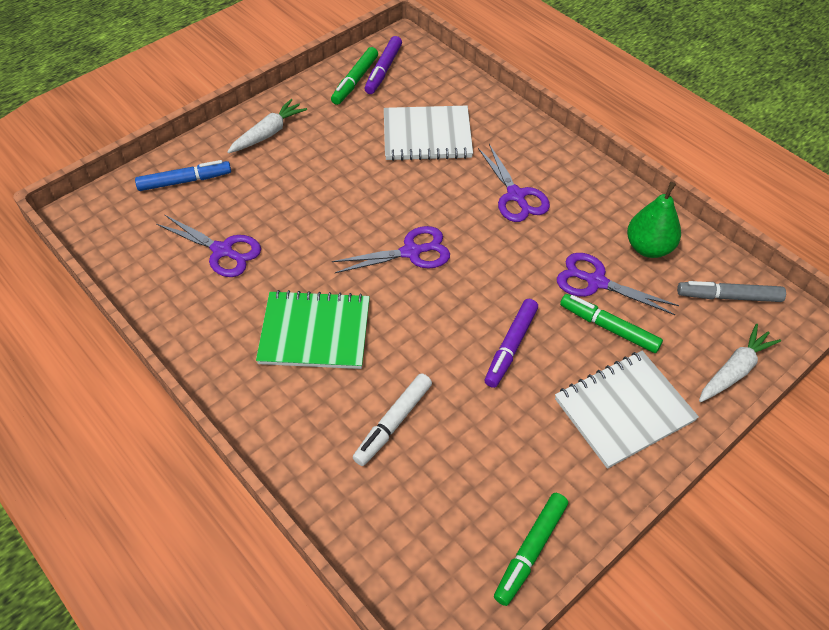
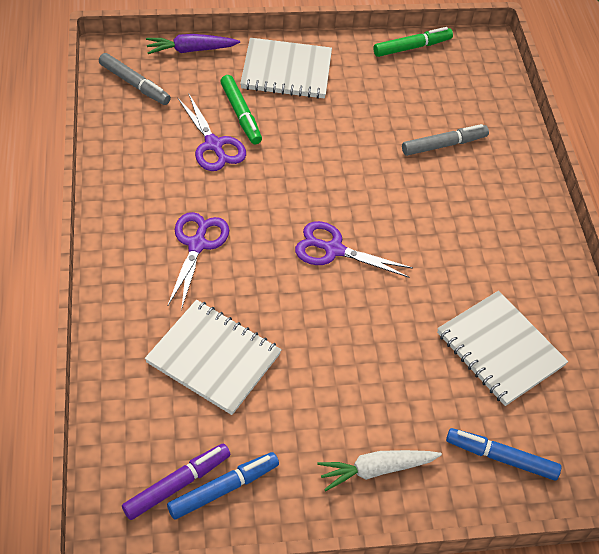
camera: 150 degrees left, 0 degrees up
purple scissors [156,214,261,277] -> white notebook [437,291,568,406]
green notebook [256,290,370,369] -> none
green marker [331,47,378,105] -> blue marker [167,452,279,520]
white marker [353,373,432,466] -> grey marker [402,124,489,156]
purple marker [485,299,538,388] -> none
green pear [627,182,681,258] -> none
white carrot [699,324,781,402] -> purple carrot [146,34,240,54]

